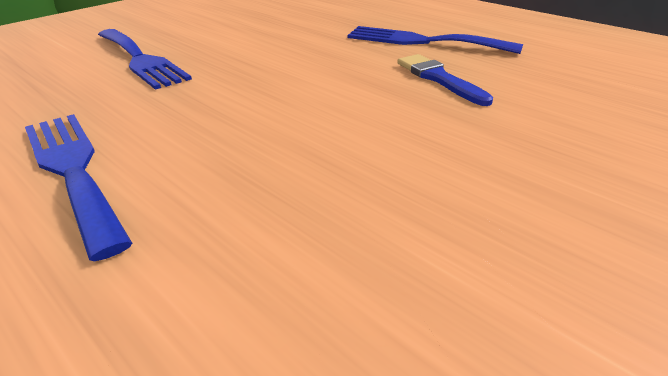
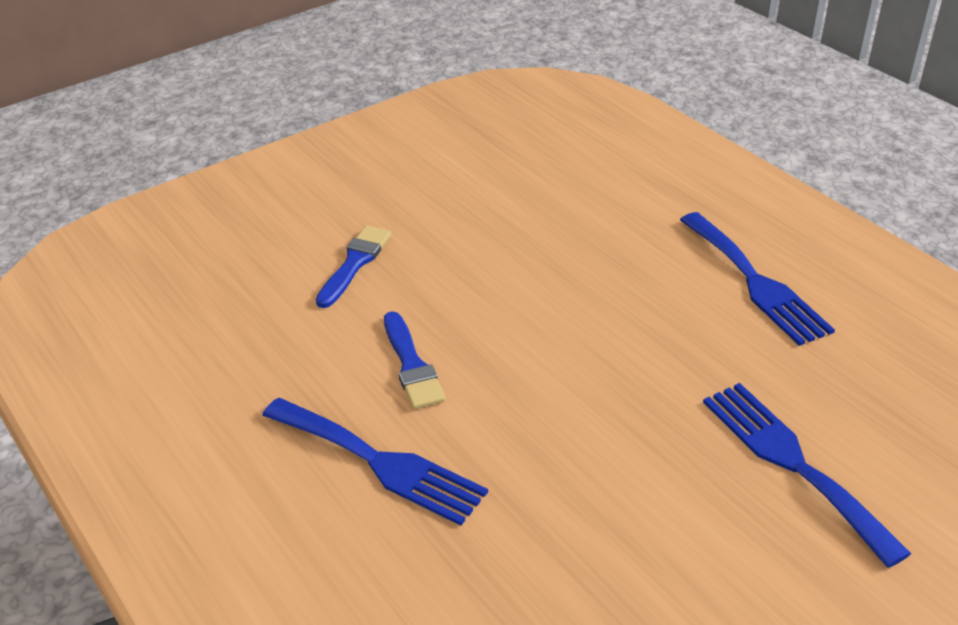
camera: 170 degrees left, 5 degrees up
none -> blue brush [316,225,391,308]

